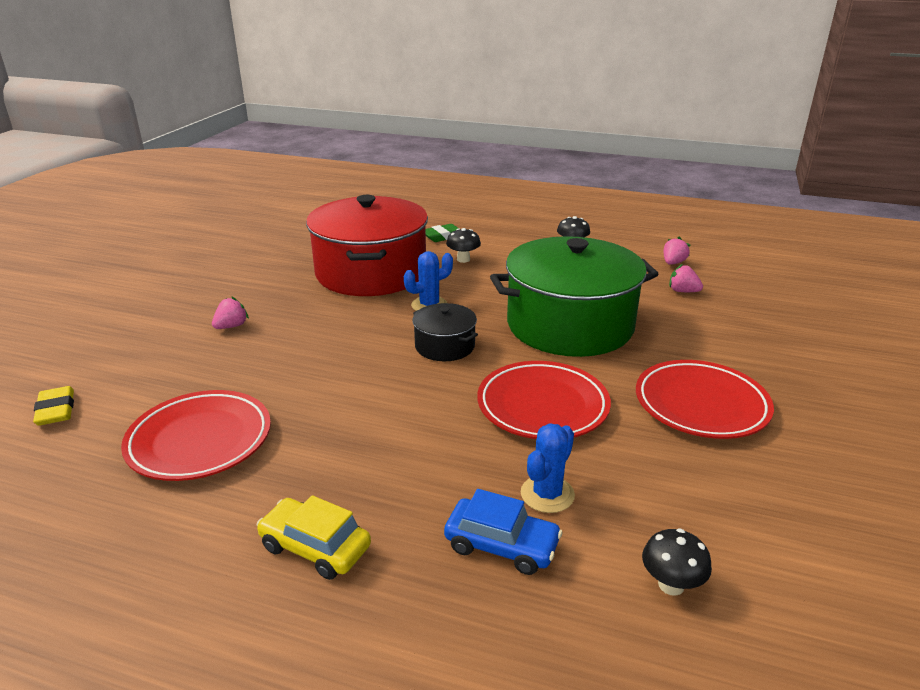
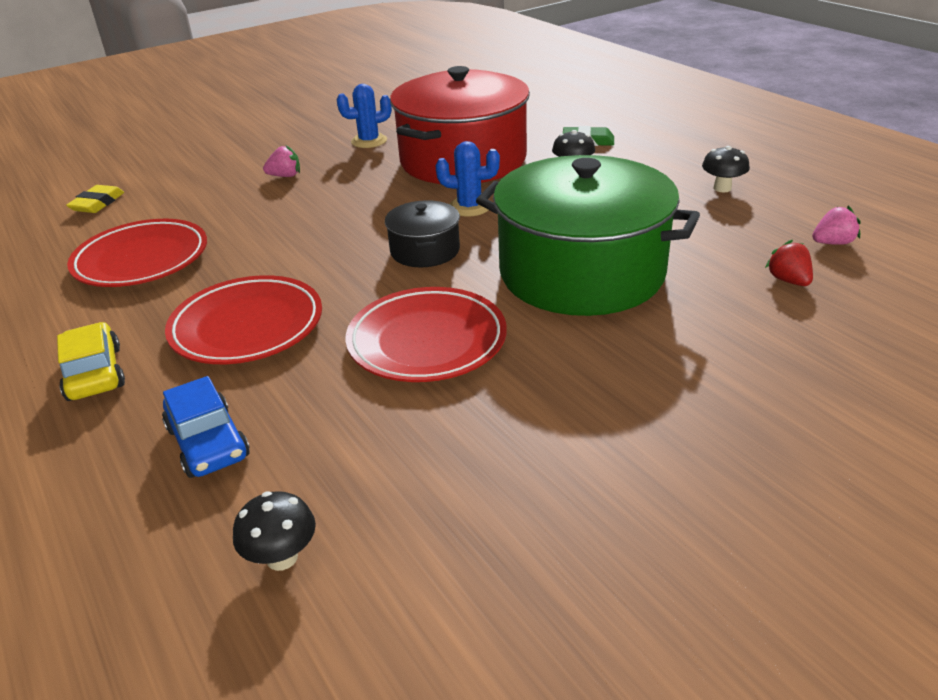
camera: 40 degrees right, 5 degrees up
blue cactus [521,423,575,513] -> blue cactus moved to [337,84,392,148]
red plate [636,360,774,439] -> red plate moved to [165,275,322,364]
pink strawberry [669,264,703,292] -> red strawberry [765,240,813,286]

